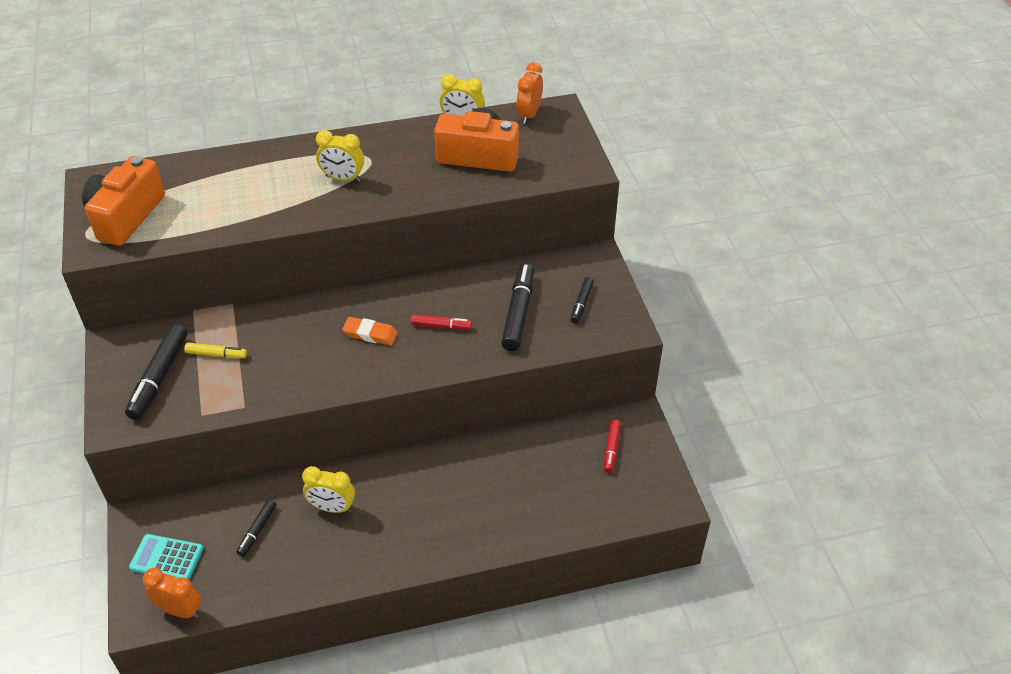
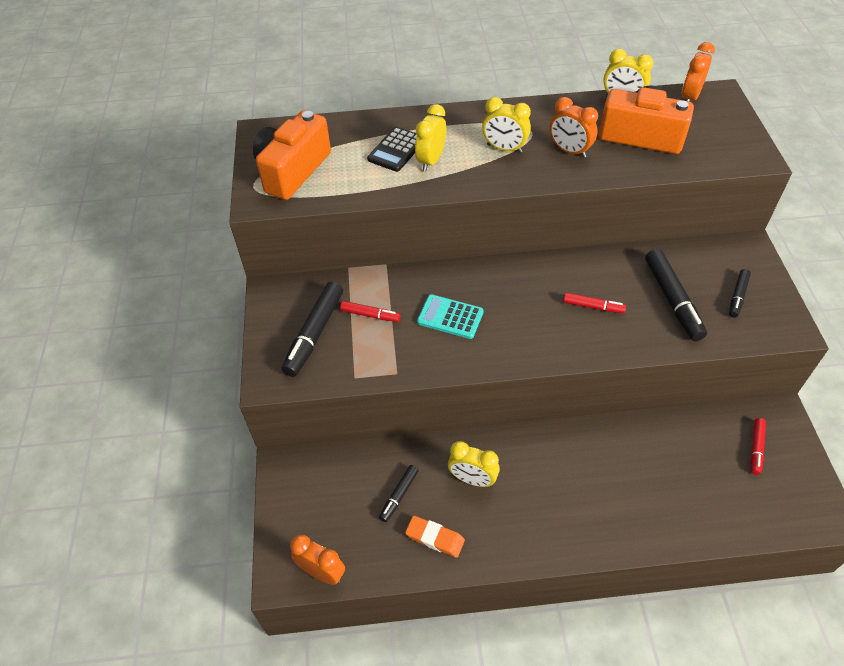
camera: 10 degrees right, 5 degrees up
turquoise calculator [129,534,204,580] -> turquoise calculator moved to [417,294,484,339]
yellow marker [185,343,247,358] -> red marker [340,301,400,322]
orange eraser [342,317,398,345] -> orange eraser moved to [405,516,465,558]
black marker [501,264,534,351] -> black marker turned 150 degrees clockwise [645,249,707,341]
none -> black calculator [367,127,417,172]
none -> yellow clock [415,104,446,171]
none -> orange clock [549,97,598,158]

